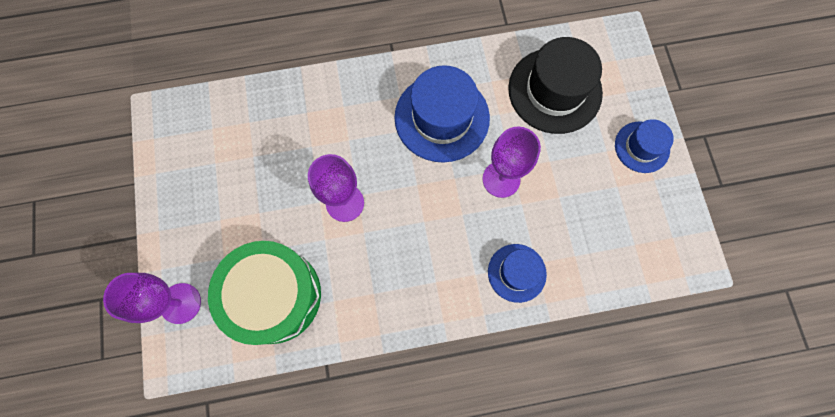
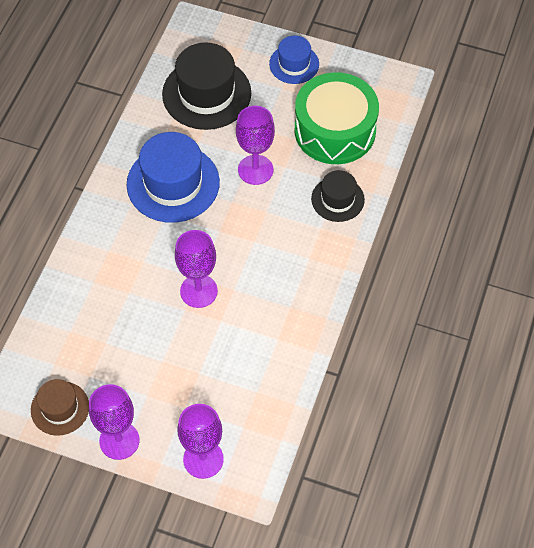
camera: 60 degrees left, 15 degrees down
green drum [208,241,321,345] -> green drum moved to [294,72,379,164]
blue hat [488,244,547,303] -> black hat [311,170,365,222]
none -> brown hat [31,379,89,436]
none -> purple goblet [89,384,140,460]

